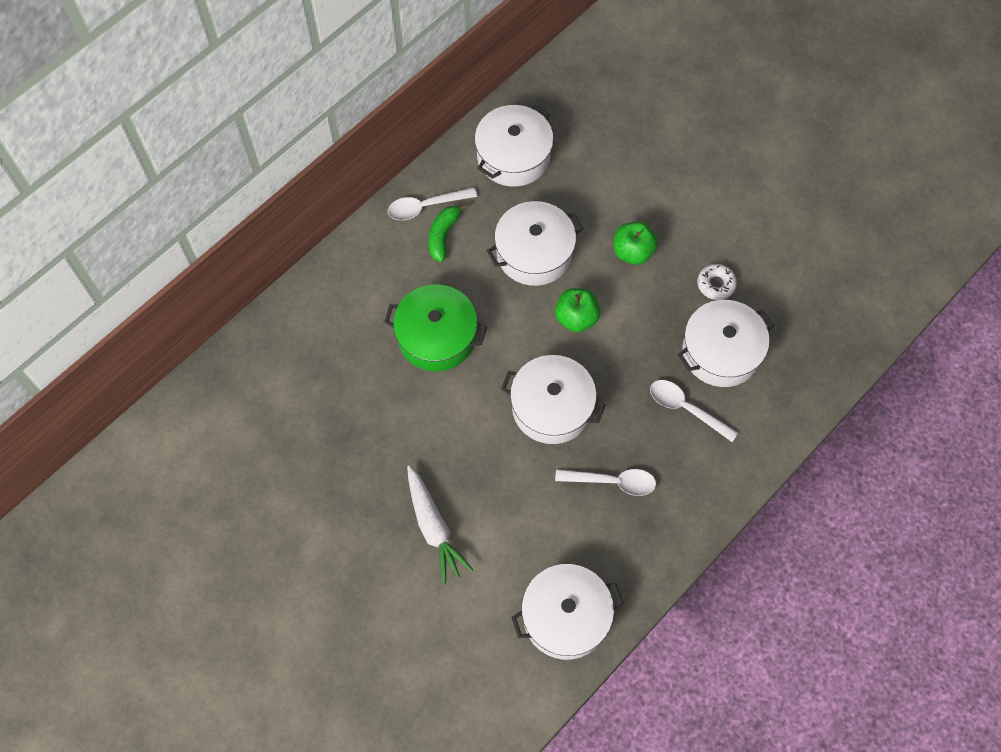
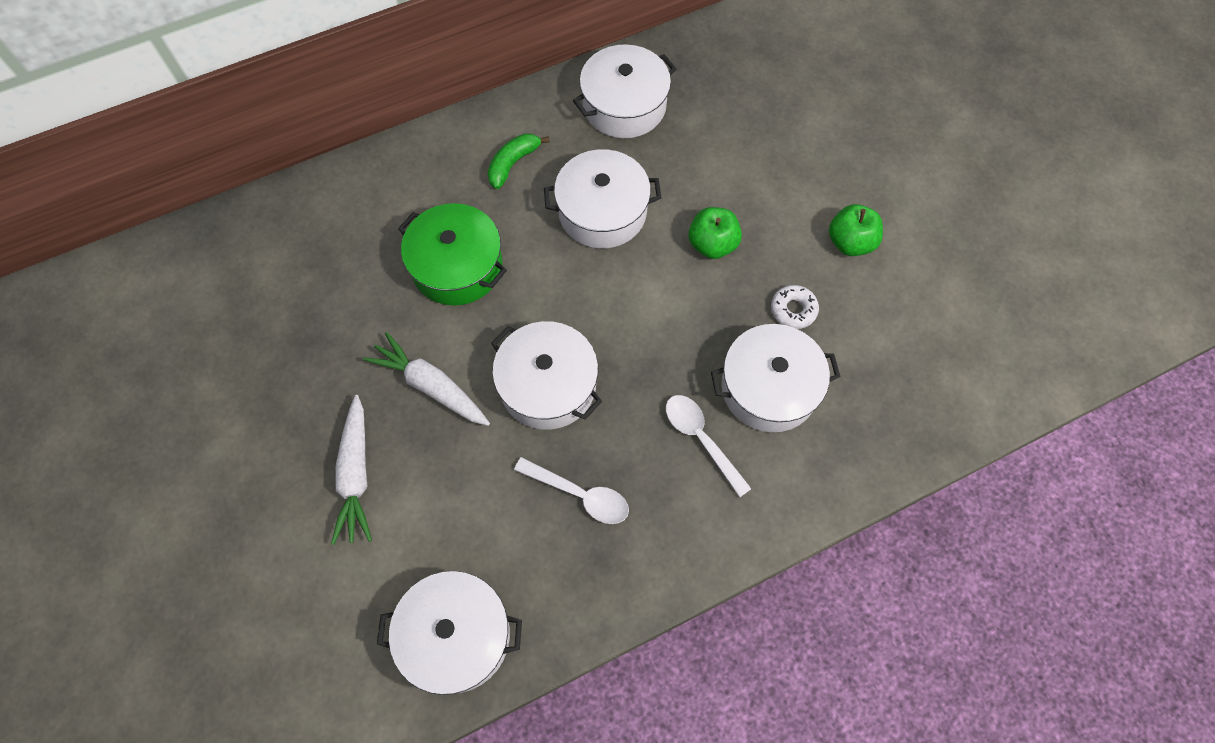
camera: 20 degrees right, 0 degrees up
white spoon [388,187,478,220] -> none
green apple [555,288,600,332] -> green apple moved to [829,204,883,256]
none -> white carrot [363,332,490,426]

